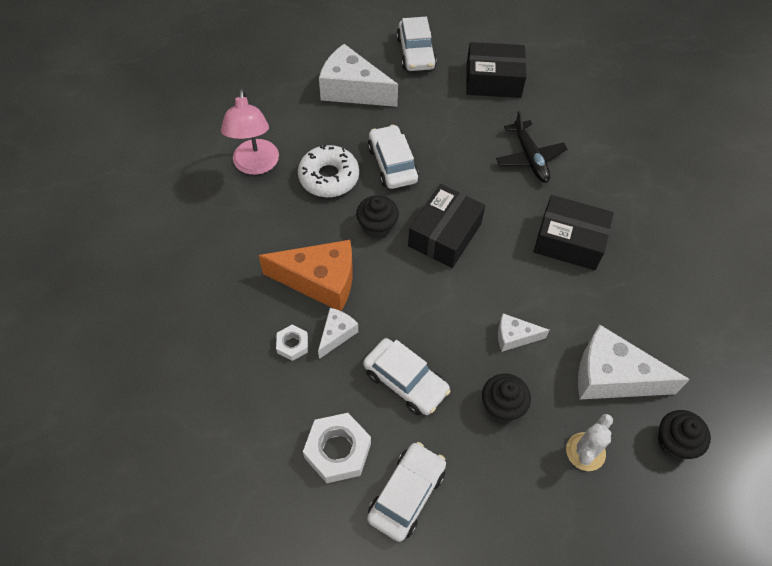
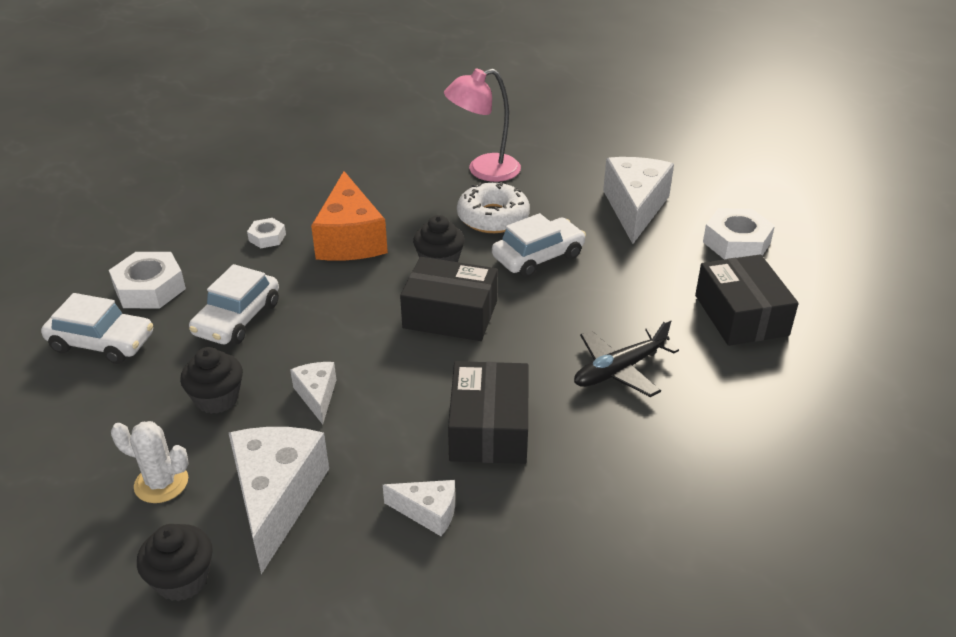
camera: 75 degrees right, 20 degrees down
white cheese [318,308,358,359] -> white cheese moved to [383,480,455,536]
white car [397,17,437,71] -> white nut [703,208,775,260]

